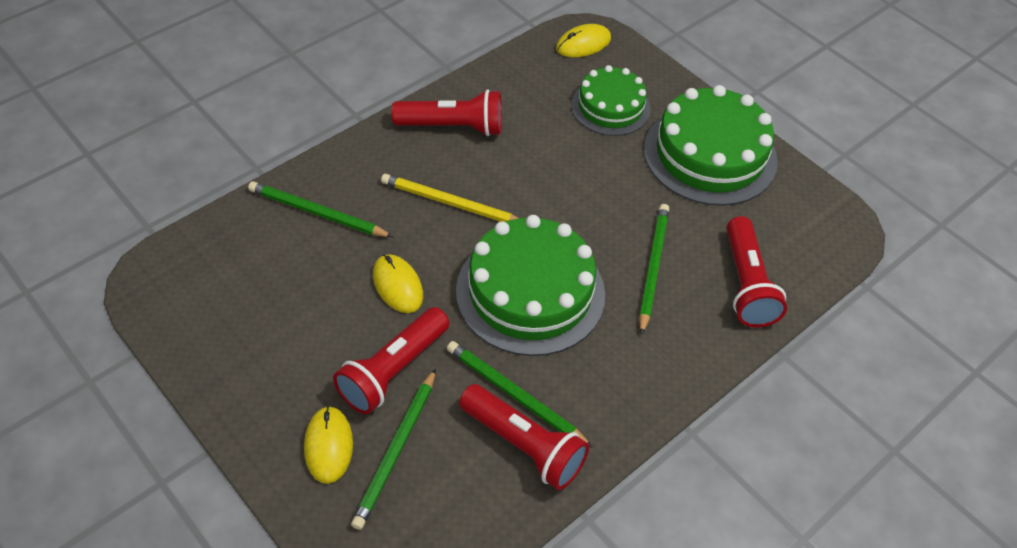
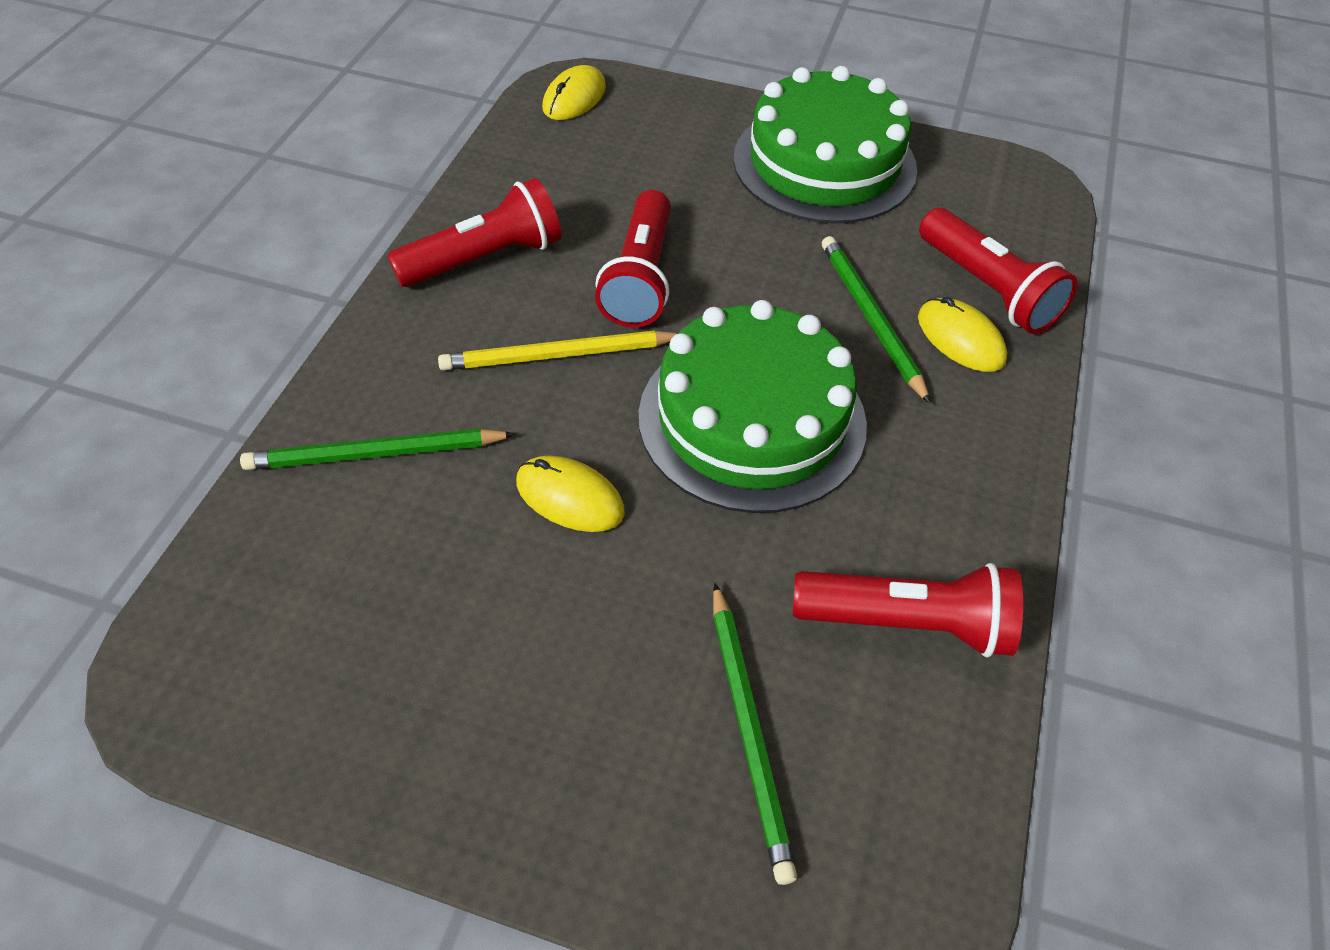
camera: 30 degrees left, 0 degrees up
yellow mouse [304,406,353,484] -> yellow mouse moved to [918,297,1007,372]
red flashlight [333,307,449,414] -> red flashlight moved to [595,190,671,328]
green pencil [447,341,593,448] -> none
green cake [571,65,651,136] -> none

